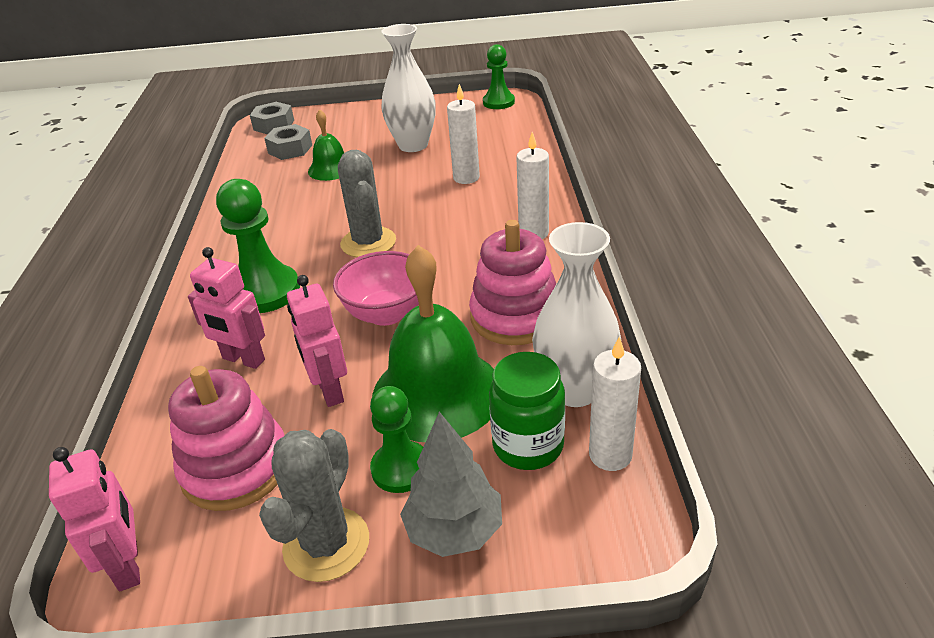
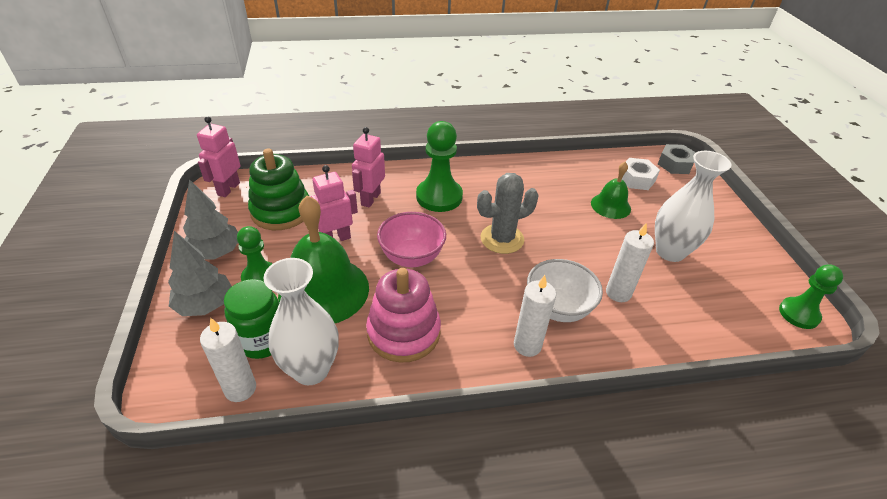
camera: 80 degrees right, 5 degrees up
pink robot [49,447,140,592] -> pink robot turned 135 degrees clockwise [197,116,241,197]
pink stacking toy [168,366,285,511] -> green stacking toy [248,148,309,230]
grey cactus [259,429,369,582] -> grey tree [183,179,238,260]
grey nut [264,124,312,160] -> white nut [622,158,660,190]
none -> white bowl [527,259,603,322]

